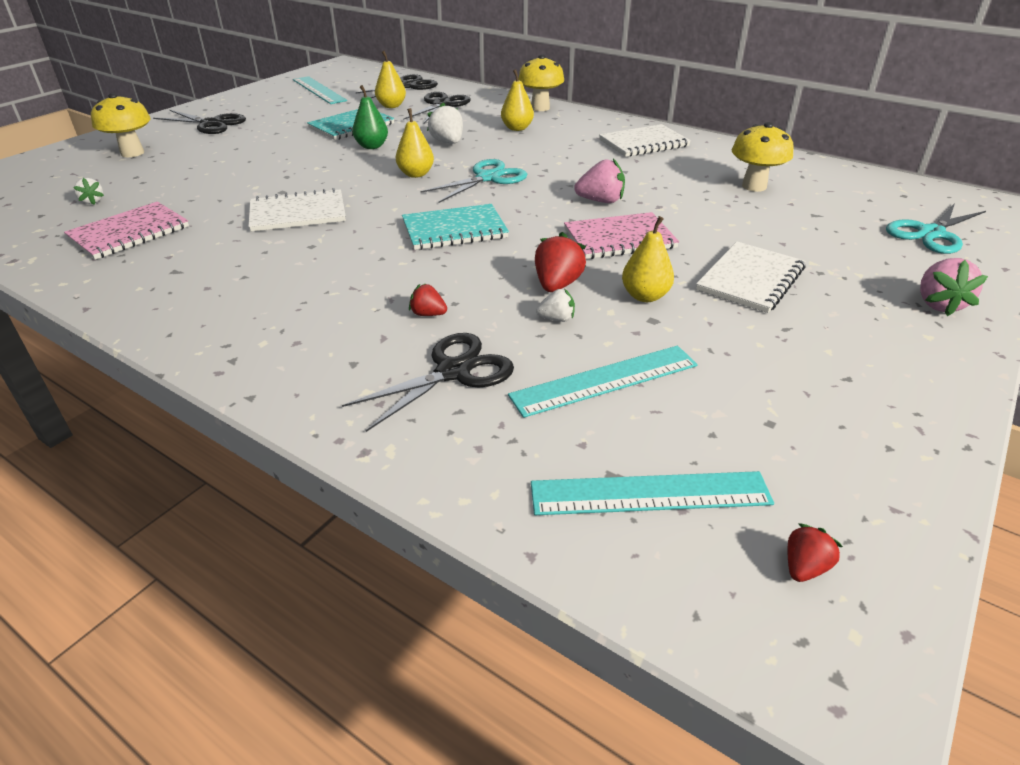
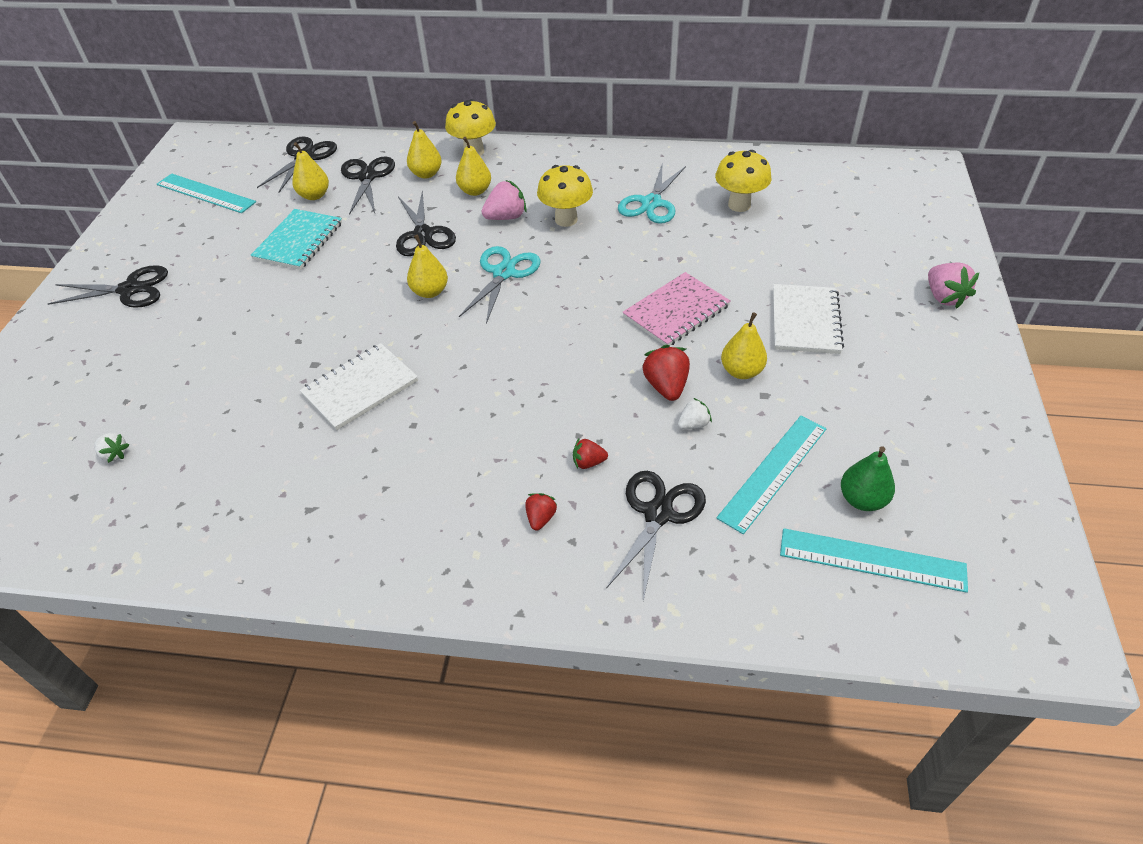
camera: 25 degrees left, 10 degrees up
pink notebook [64,201,189,260] -> none
yellow mushroom [91,93,151,157] -> yellow mushroom moved to [537,165,593,227]
green pear [352,85,388,149] -> green pear moved to [841,446,895,511]
turquoise notebook [402,204,509,250] -> none
white strawberry [427,102,463,144] -> black scissors [396,190,456,256]
turquoise ruler [531,471,774,515] -> turquoise ruler turned 45 degrees clockwise [780,528,968,593]
pink strawberry [574,159,625,203] -> pink strawberry moved to [481,180,527,220]
white notebook [599,124,691,157] -> none
red strawberry [788,523,843,582] -> red strawberry moved to [525,493,557,530]
turquoise scissors [886,203,986,254] -> turquoise scissors moved to [618,162,686,224]
none -> yellow pear [407,121,442,179]

